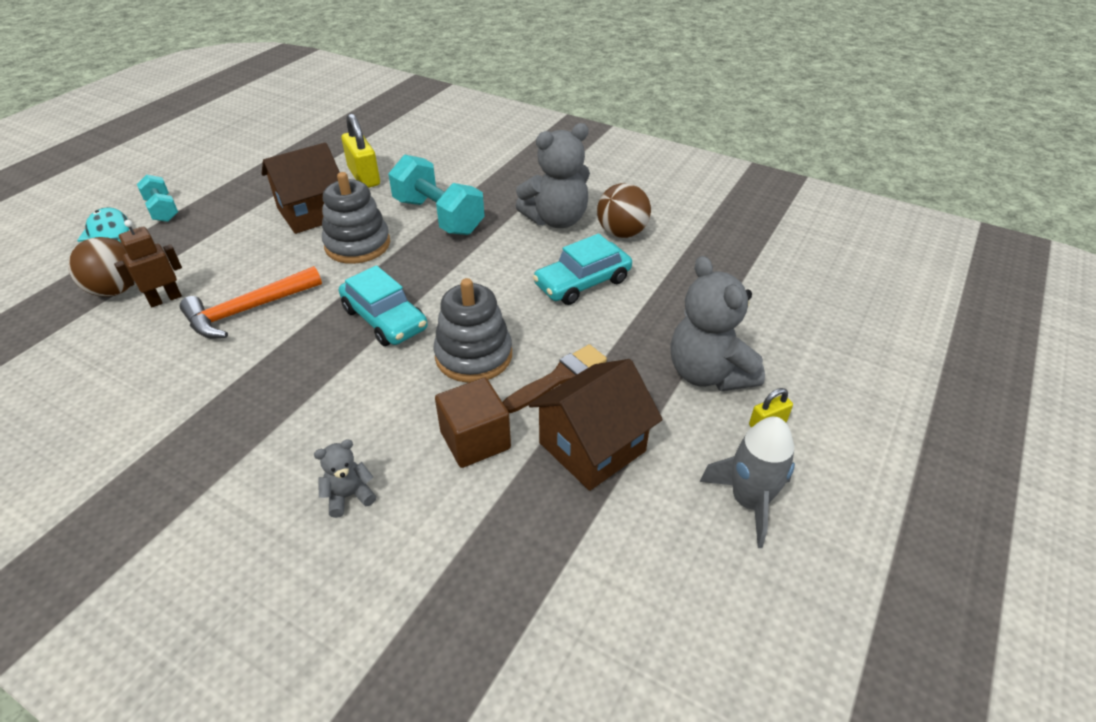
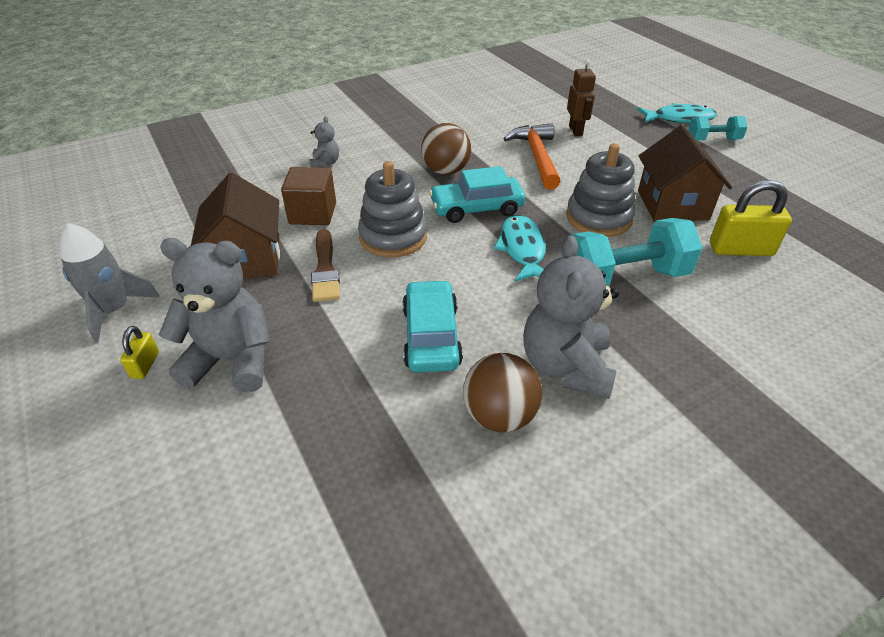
camera: 120 degrees right, 0 degrees up
brown ball [68,237,135,297] -> brown ball moved to [421,123,471,175]
none -> turquoise fish [493,215,546,282]

